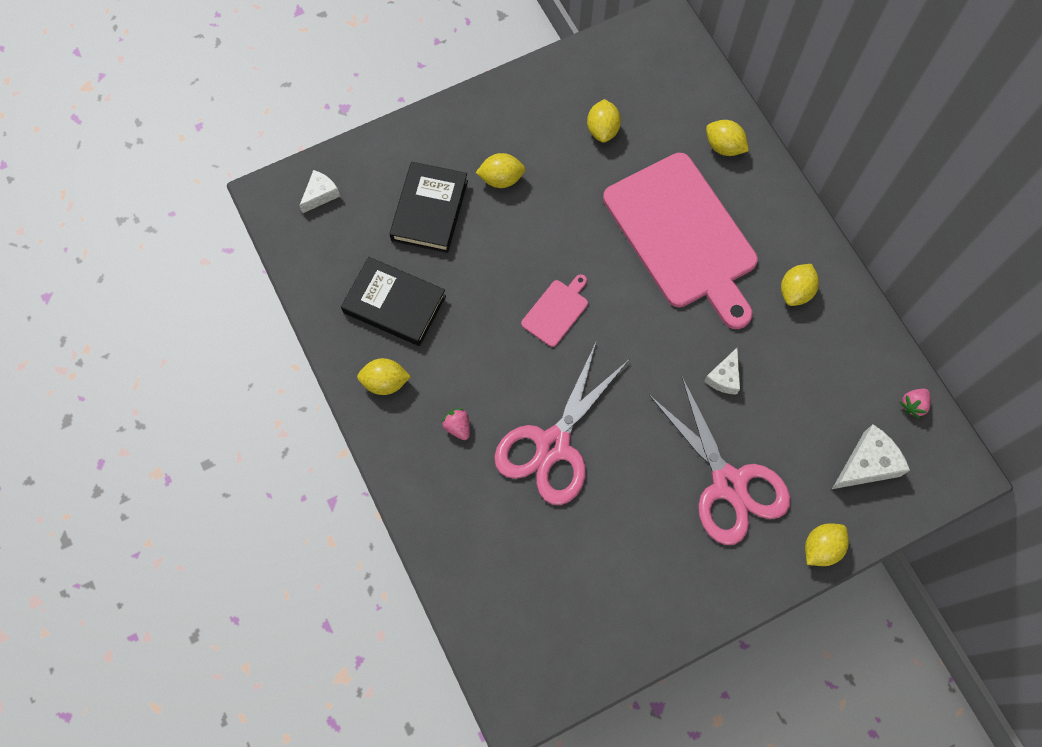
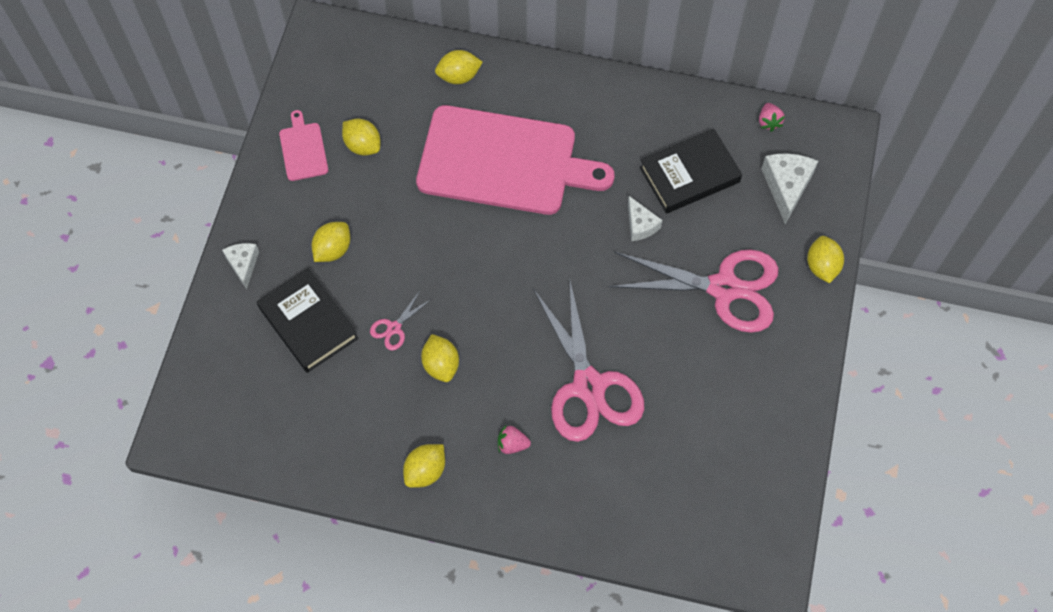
camera: 50 degrees left, 5 degrees down
white cheese [299,170,340,213] -> white cheese moved to [222,243,259,290]
black book [341,257,446,346] -> black book moved to [639,129,742,214]
pink cutting board [521,274,588,347] -> pink cutting board moved to [279,110,328,181]
yellow lemon [781,264,819,306] -> yellow lemon moved to [421,334,459,382]
none -> pink scissors [370,291,430,350]

